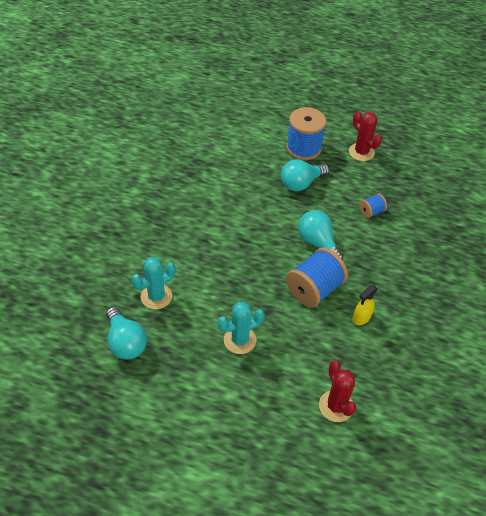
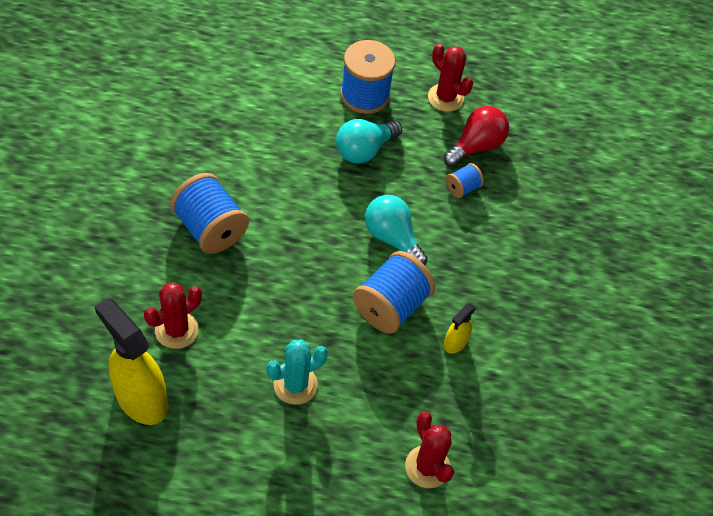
camera: 10 degrees left, 5 degrees up
turquoise light bulb [106,307,147,359] -> yellow spray bottle [95,298,168,425]
turquoise cactus [131,257,176,309] -> red cactus [144,282,202,349]
none -> blue spool [170,173,249,254]
none -> red light bulb [443,106,509,167]

